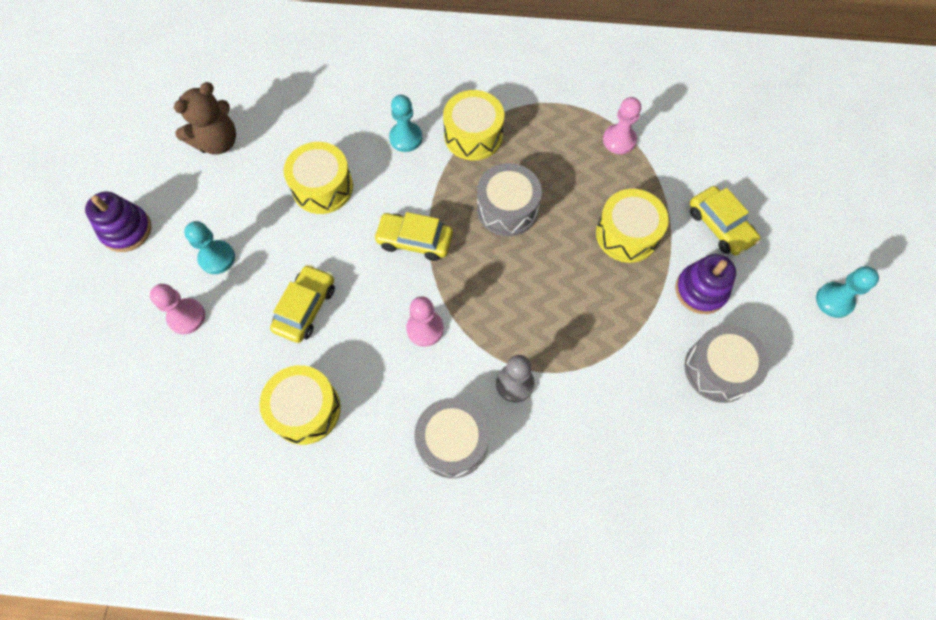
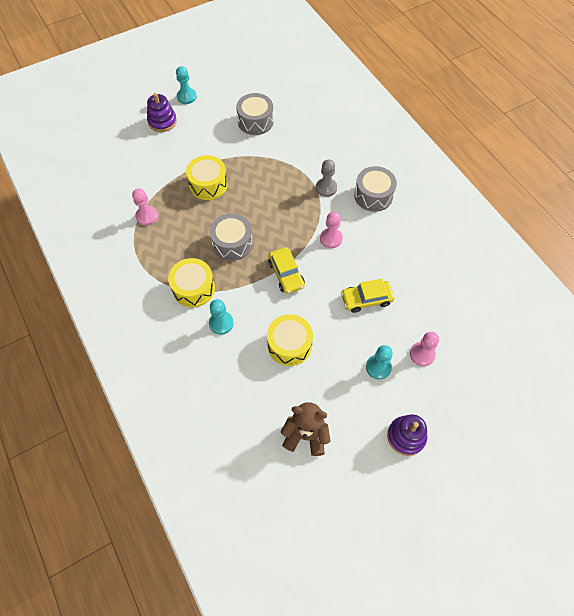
camera: 125 degrees left, 5 degrees down
yellow drum [259,365,341,445] -> none
purple stacking toy [675,254,736,314] -> purple stacking toy moved to [147,93,177,132]
yellow car [690,186,761,256] -> none

